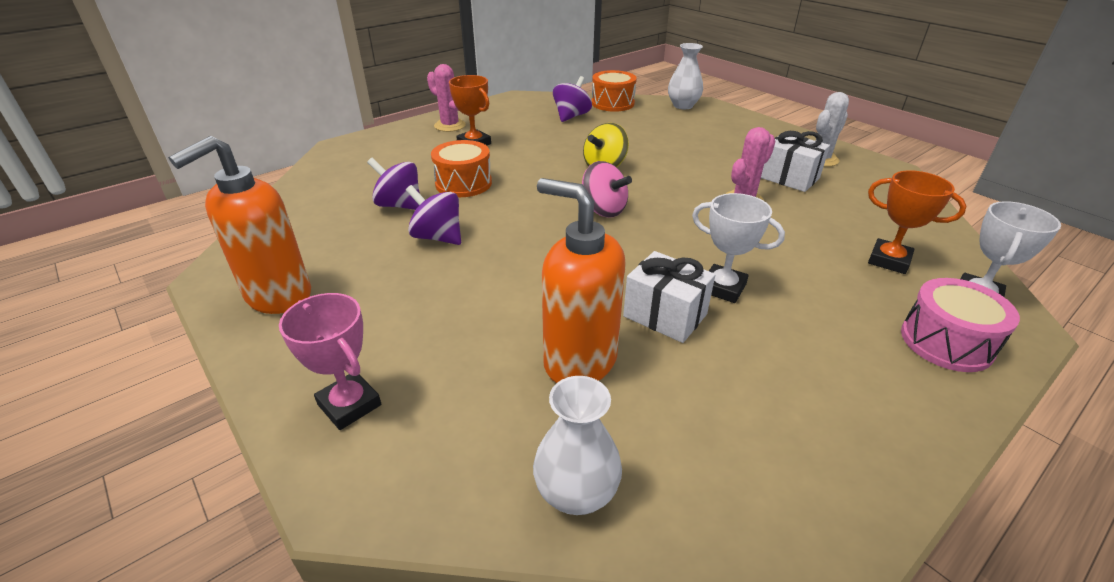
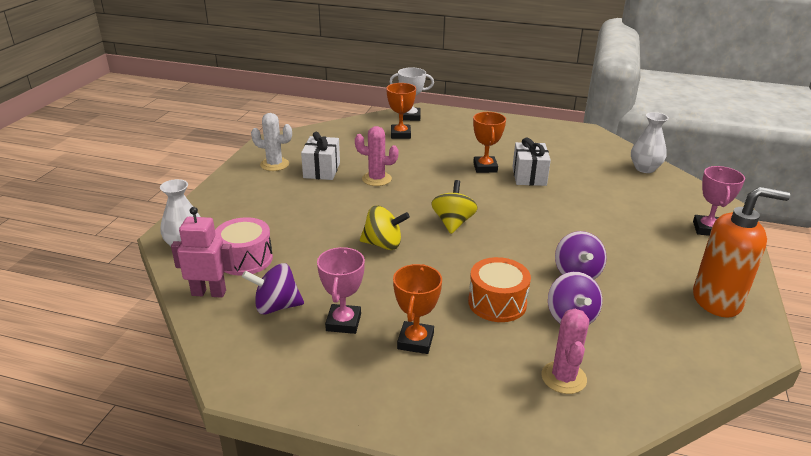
camera: 125 degrees left, 5 degrees down
pink cactus [427,64,466,132] -> pink cactus moved to [541,309,589,394]
orange soap dispenser [537,178,626,383] -> none
pink spinning top [582,161,632,218] -> yellow spinning top [431,180,478,234]
orange drum [592,70,637,112] -> pink robot [171,207,235,298]
white trophy [692,193,785,303] -> orange trophy [473,112,506,173]
pink drum [901,278,1020,372] -> pink drum moved to [215,217,273,276]
none -> pink trophy [317,247,365,334]

